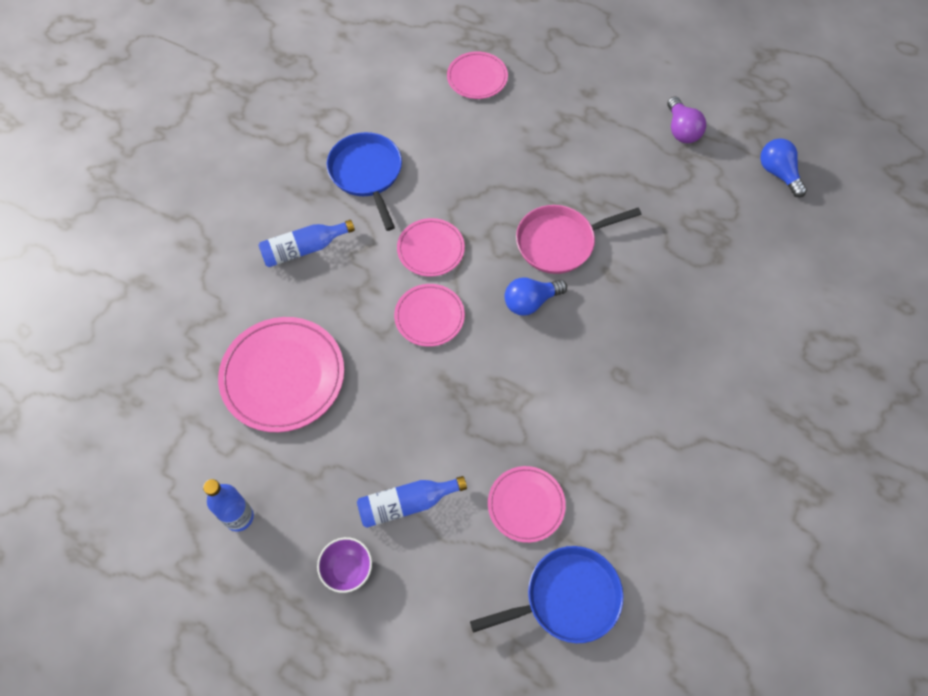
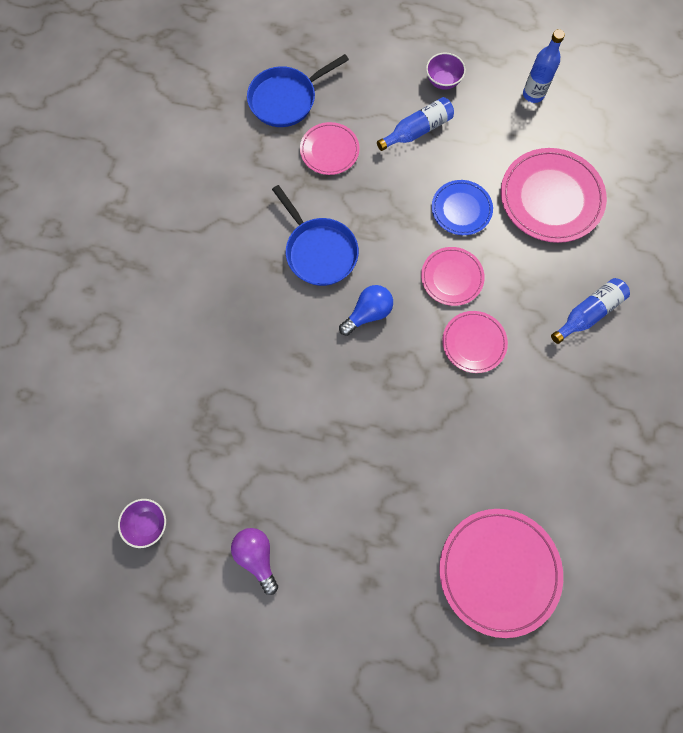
camera: 165 degrees right, 10 degrees up
blue pan [327,132,402,231] -> blue pan moved to [272,185,359,286]
pink plate [447,51,508,99] -> pink plate [439,509,563,638], size x1.72
pink pan [516,205,641,274] -> none
blue light bulb [760,138,807,197] -> purple bowl [118,499,166,548]
none -> blue plate [432,180,493,235]

